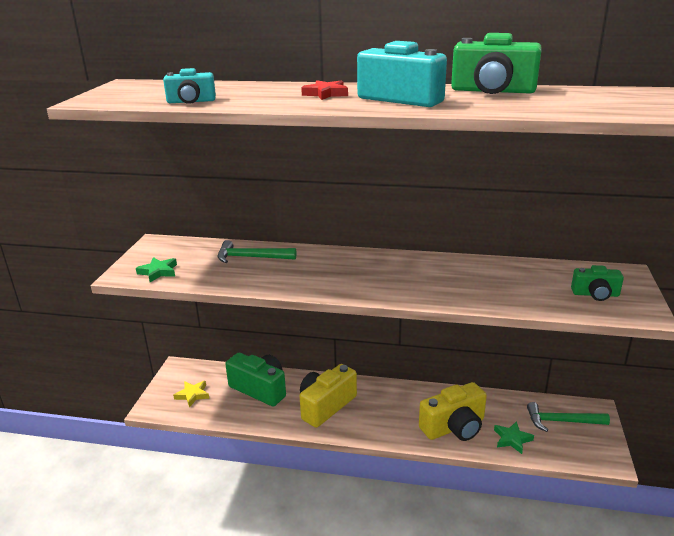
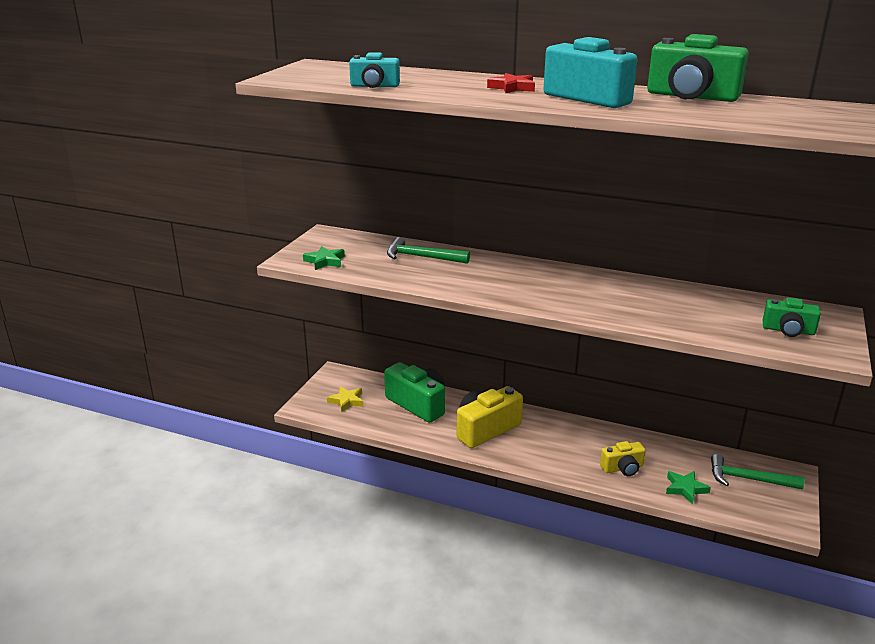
camera: 10 degrees right, 0 degrees up
yellow camera [419,382,487,441] -> yellow camera [600,441,646,476], size x0.57

